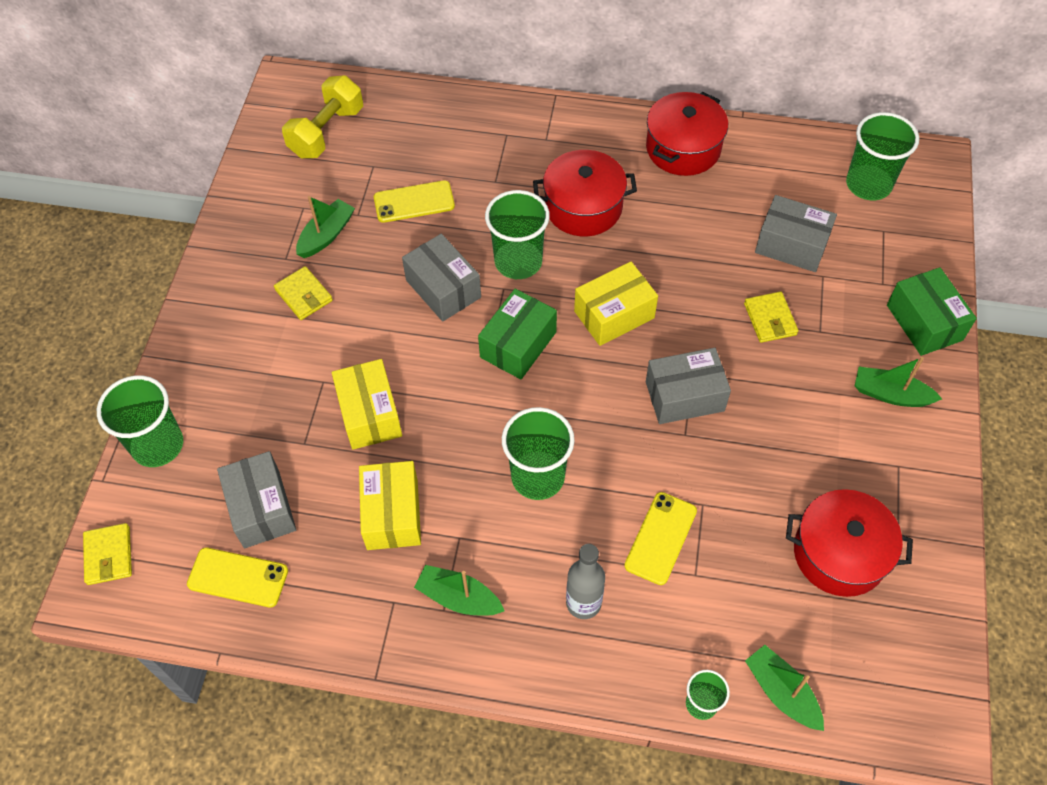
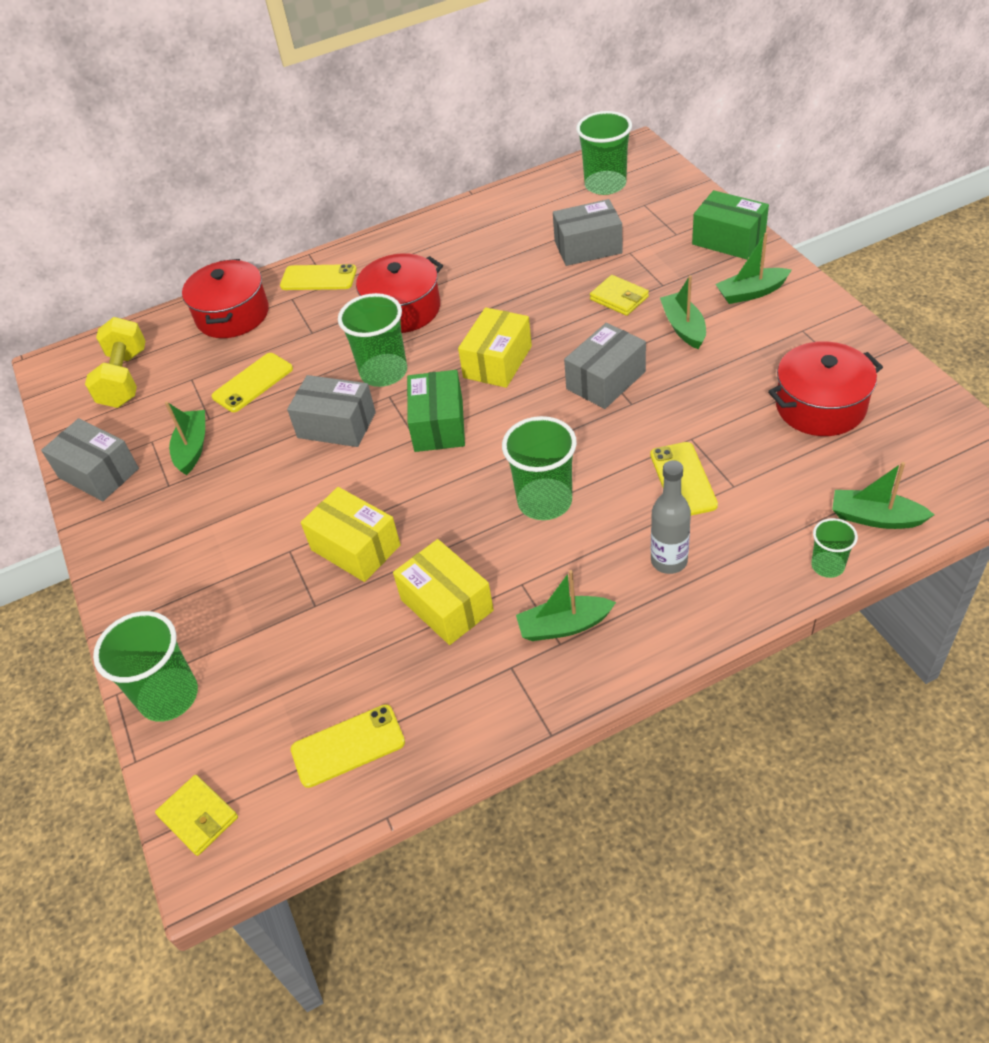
camera: 30 degrees left, 10 degrees down
grey box [217,451,296,548] -> grey box moved to [41,418,139,501]
yellow wallet [274,266,333,320] -> none
red pot [646,92,728,176] -> red pot moved to [182,259,269,338]
none -> yellow phone [280,264,357,290]
none -> green boat [660,275,706,349]

